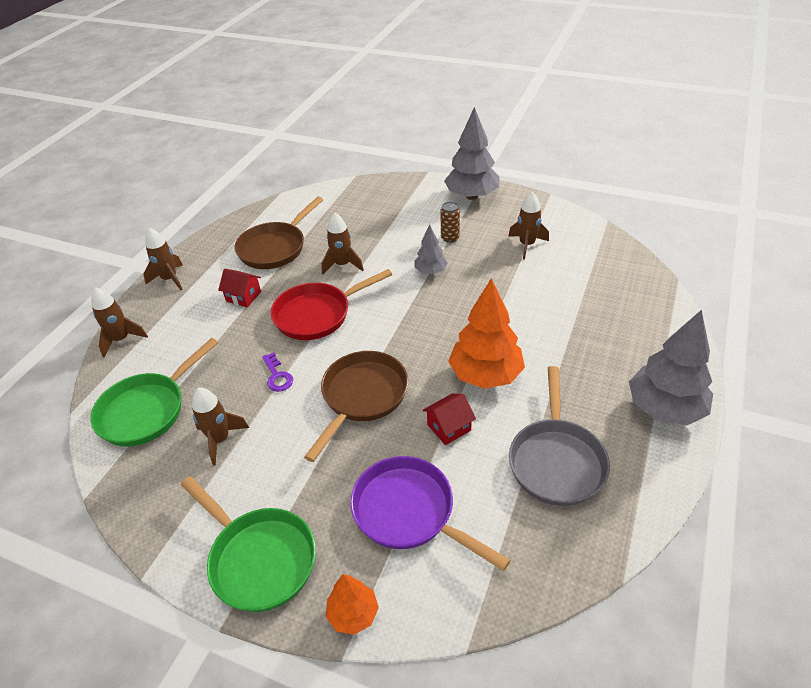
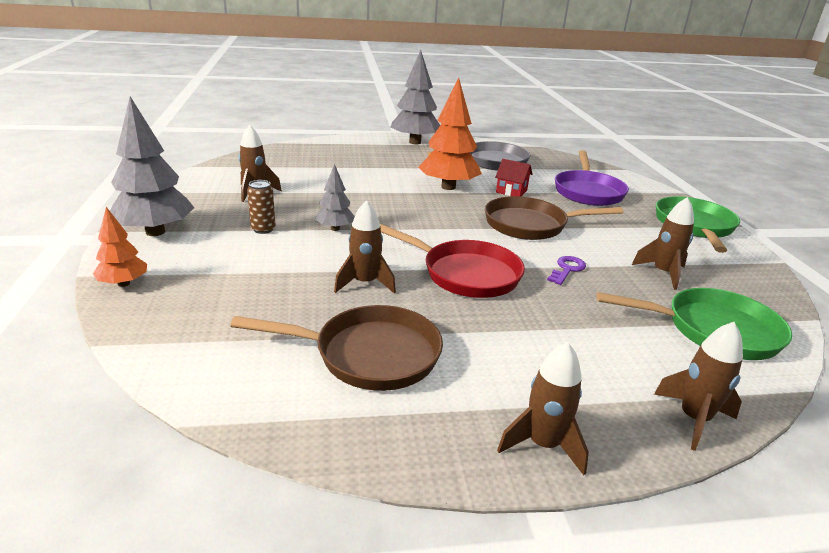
camera: 125 degrees left, 15 degrees down
red house [218,269,261,307] -> none
orange tree [325,574,379,635] -> orange tree moved to [93,207,147,287]

